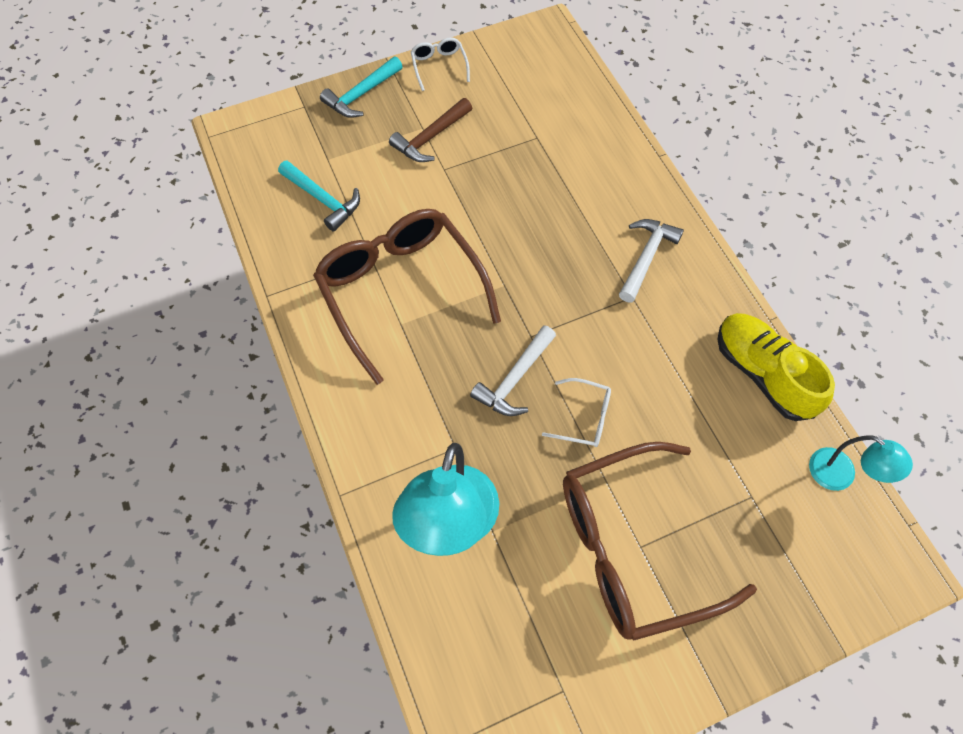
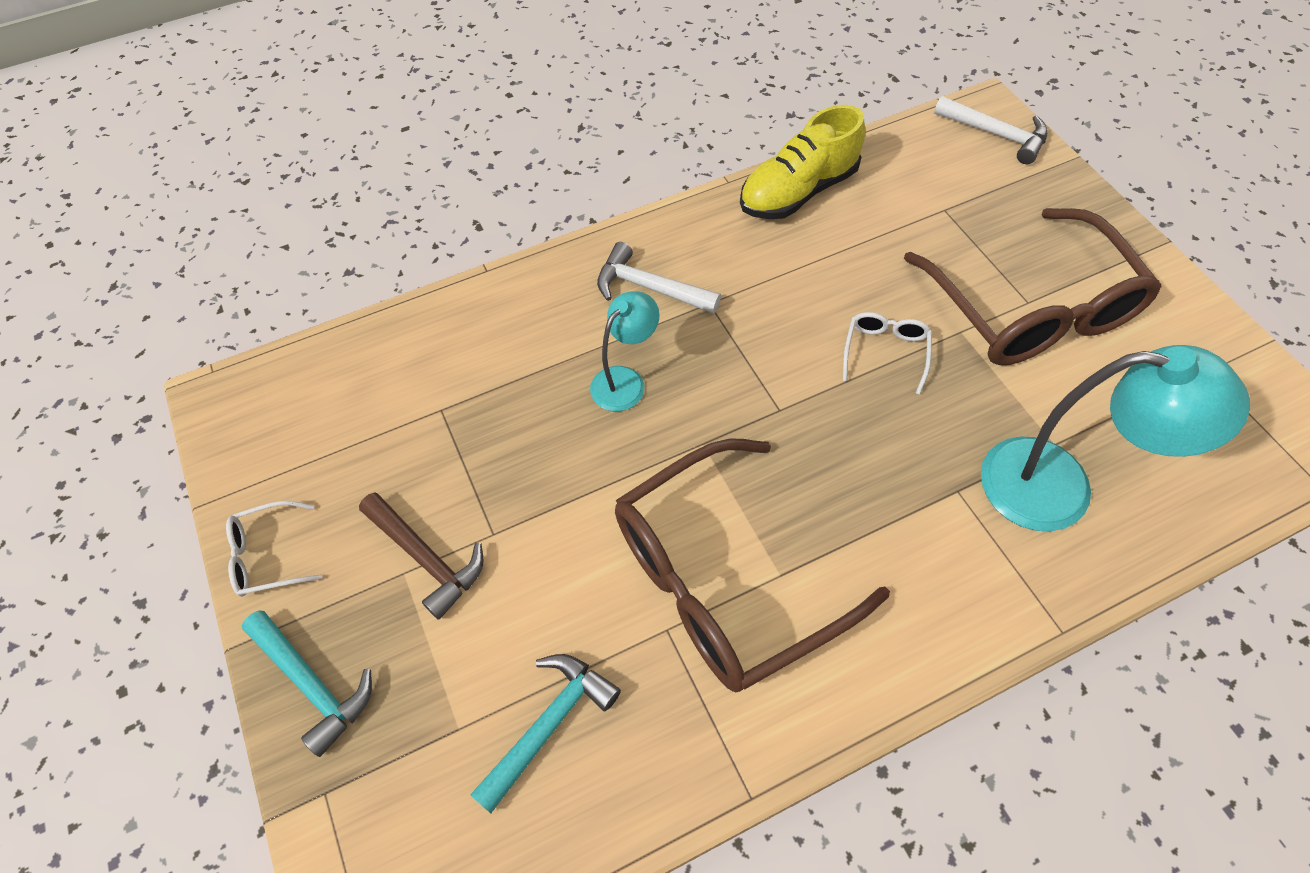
camera: 90 degrees left, 5 degrees down
white hammer [470,325,556,416] -> white hammer moved to [934,96,1048,164]
turquoise lamp [809,435,913,491] -> turquoise lamp moved to [590,291,660,411]

